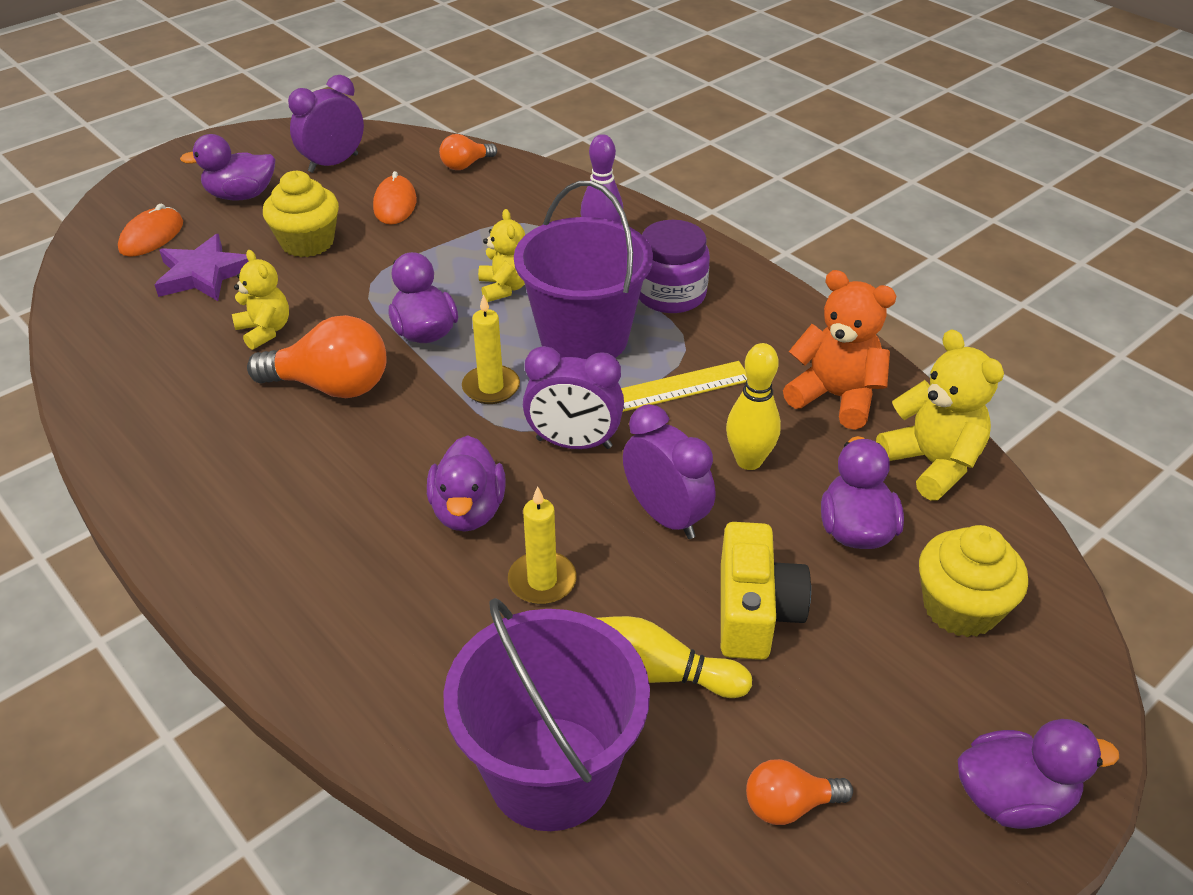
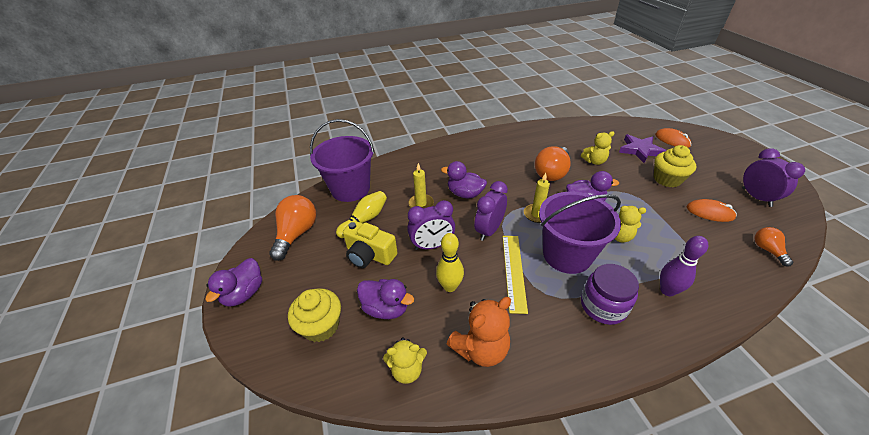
camera: 115 degrees right, 0 degrees up
purple duck [180,134,275,201] -> none
orange light bulb [746,759,853,825] -> orange light bulb [269,195,316,261], size x1.82
yellow teddy bear [876,329,1004,500] -> yellow teddy bear [383,337,427,384], size x0.66

